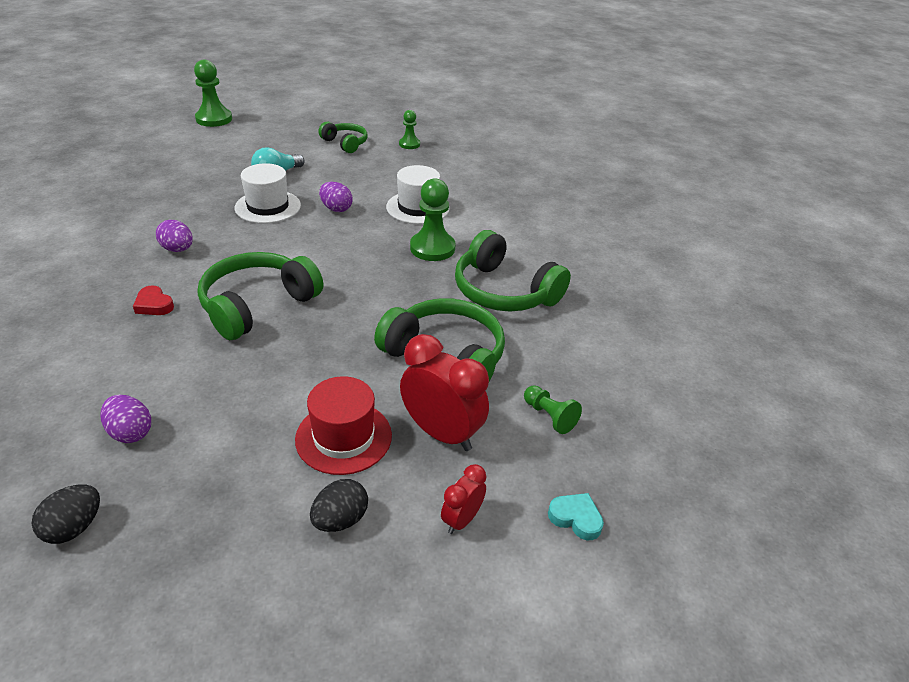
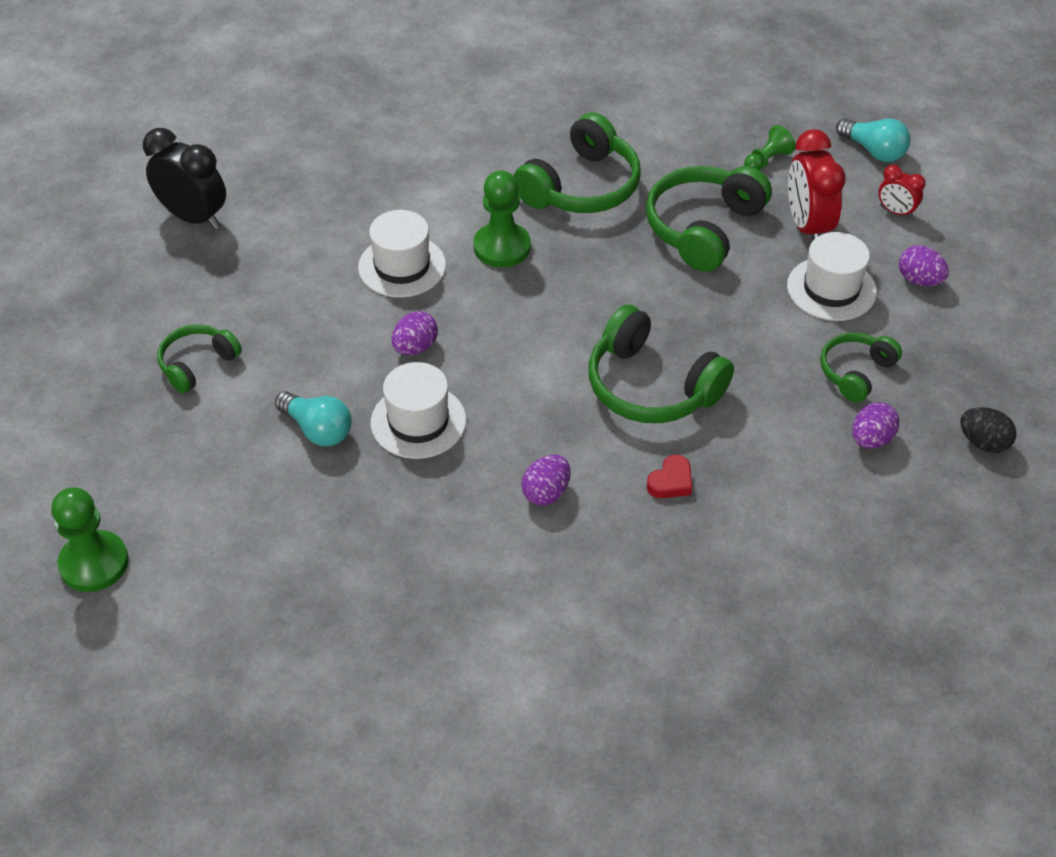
camera: 90 degrees left, 10 degrees up
red hat [295,376,392,475] -> white hat [787,232,877,321]
black egg [310,479,368,532] -> purple egg [899,245,949,286]
green pawn [399,110,420,149] -> none
red clock [400,334,489,451] -> red clock turned 45 degrees counterclockwise [788,129,846,240]
turquoise heart [548,493,604,540] -> turquoise light bulb [836,118,911,162]
none -> black clock [143,128,226,229]
none -> green headphones [820,333,902,402]

